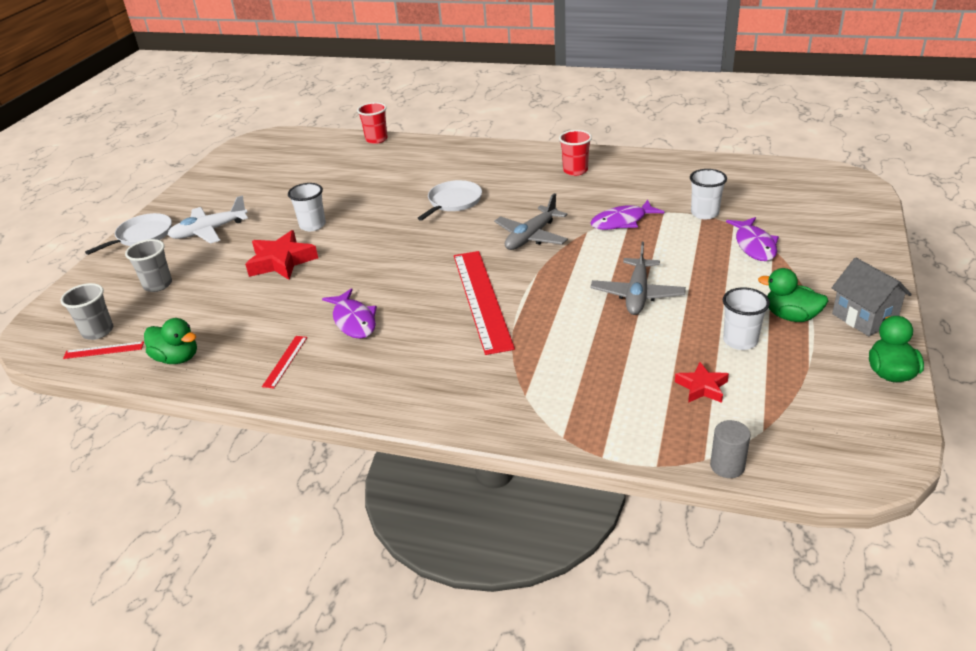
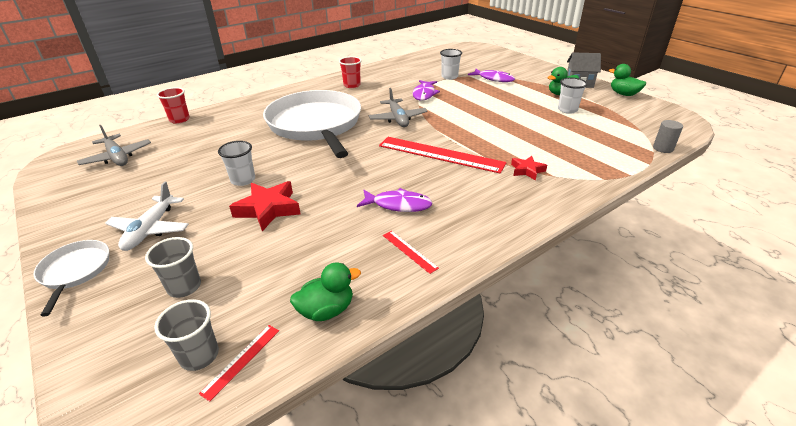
camera: 55 degrees left, 0 degrees up
white pan [417,180,482,221] -> white pan [263,90,361,158], size x2.27
grey plane [590,242,686,315] -> grey plane moved to [77,125,151,166]
red star [675,362,729,403] -> red star moved to [511,156,547,181]

